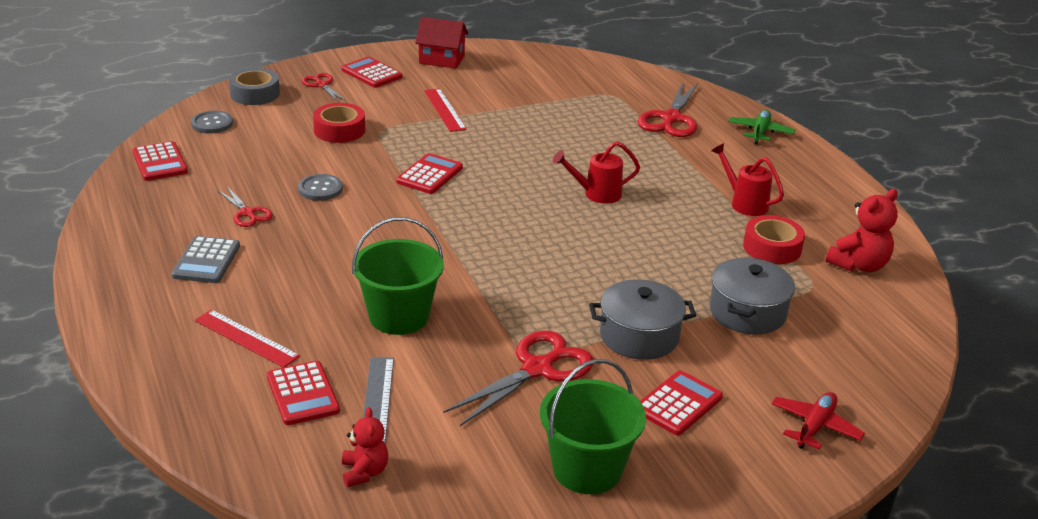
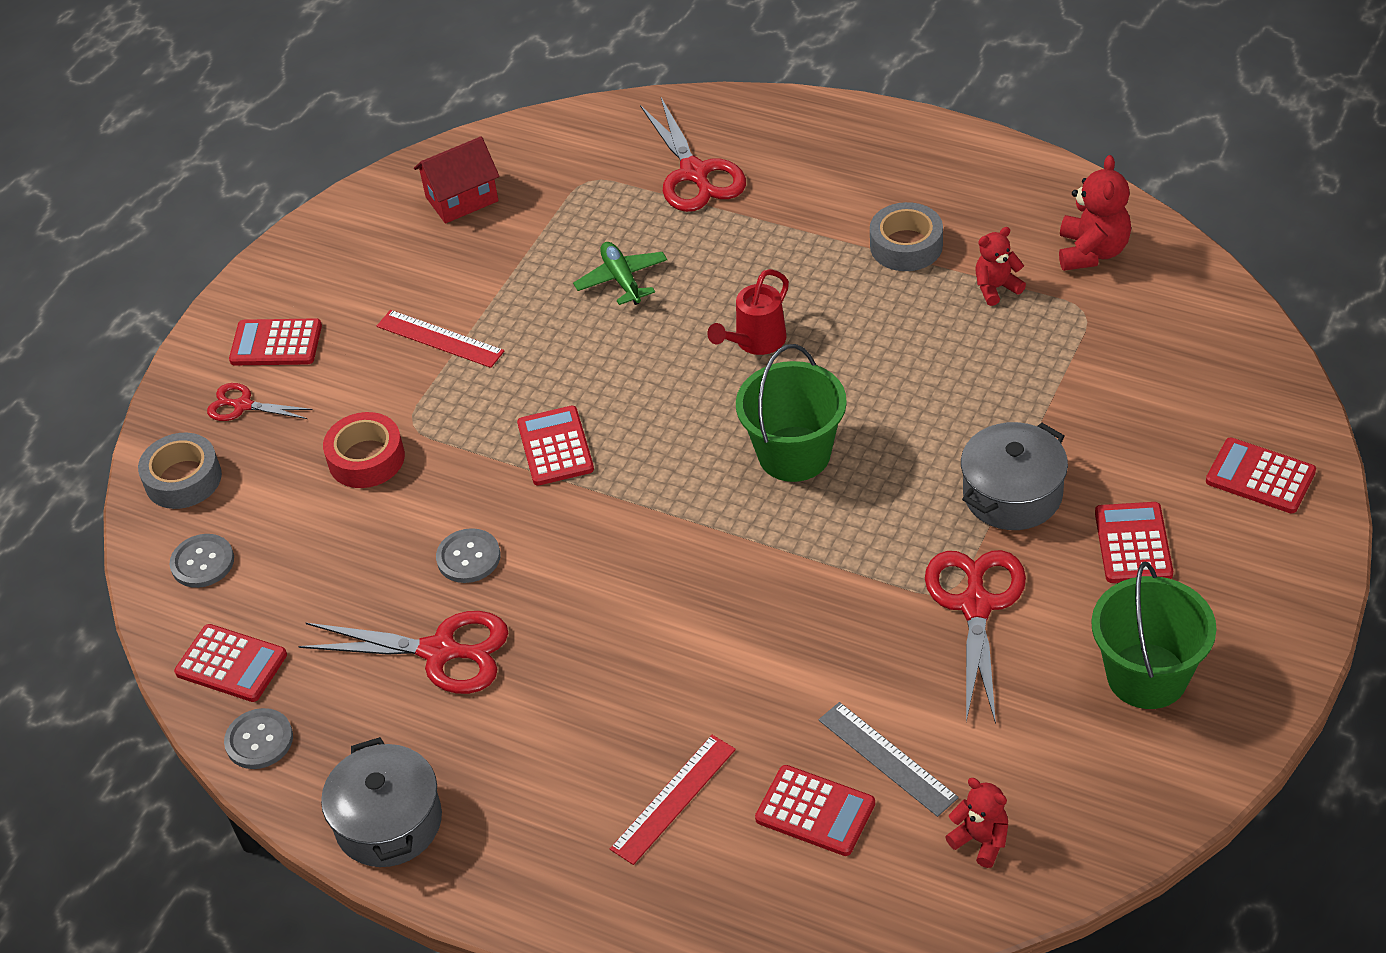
camera: 35 degrees left, 15 degrees up
grey calculator [171,236,240,283] -> none
red ruler [195,309,300,367] -> red ruler turned 45 degrees counterclockwise [610,735,736,865]
red scissors [217,187,273,227] -> red scissors [298,611,508,694], size x1.79
green bucket [352,217,444,335] -> green bucket moved to [736,344,847,482]
red house [415,17,468,69] -> red house moved to [414,136,500,224]
grey pot [710,258,795,334] -> grey pot moved to [321,737,442,867]
red watering can [711,143,784,216] -> grey tape [870,202,943,271]
green plane [728,110,795,144] -> green plane moved to [573,242,667,305]
red tape [743,215,805,264] -> red teddy bear [975,227,1026,306]
red plane [771,392,865,449] -> red calculator [1206,438,1316,514]
none -> grey button [224,708,293,769]

